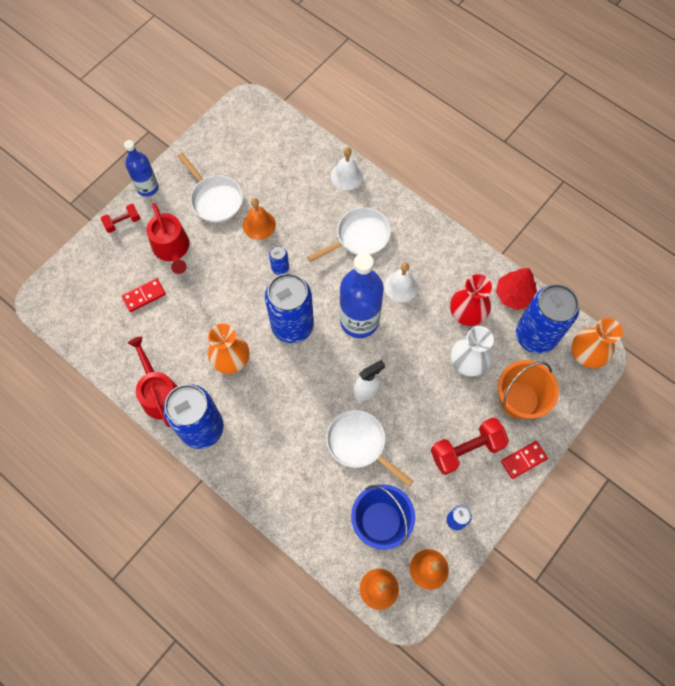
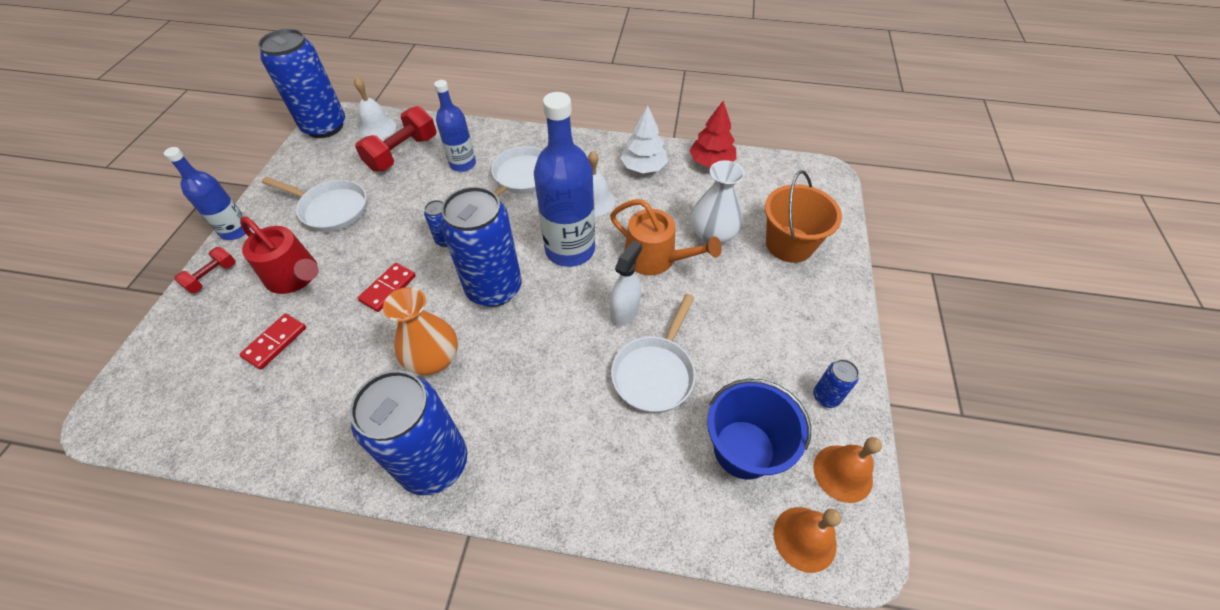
camera: 30 degrees left, 15 degrees down
red watering can [128,336,178,427] -> none
orange bell [243,198,276,240] -> none
white pan [326,410,413,487] -> white pan turned 75 degrees counterclockwise [611,294,696,413]
white bell [331,147,363,190] -> white bell moved to [354,77,396,139]
red dumbbell [431,417,509,475] -> red dumbbell moved to [355,106,436,172]
red vase [450,274,492,326] -> none
red domino [501,441,548,479] -> red domino moved to [358,263,416,312]
blue can [516,284,579,354] -> blue can moved to [258,29,345,138]
orange vase [571,318,623,368] -> none
none -> blue bottle [434,80,476,172]
none -> orange watering can [610,199,722,275]
none -> white tree [620,105,668,173]

